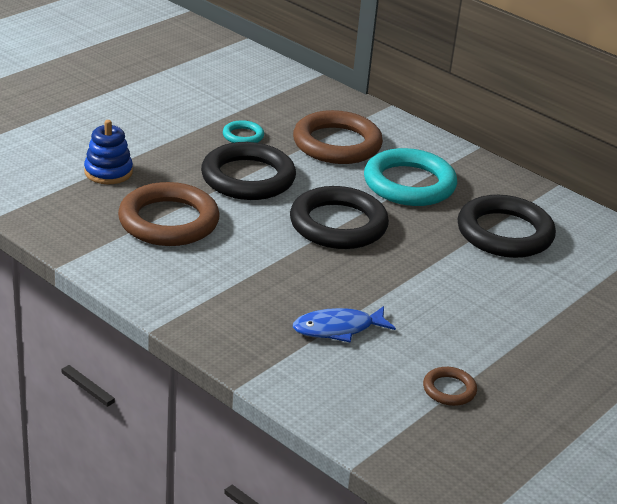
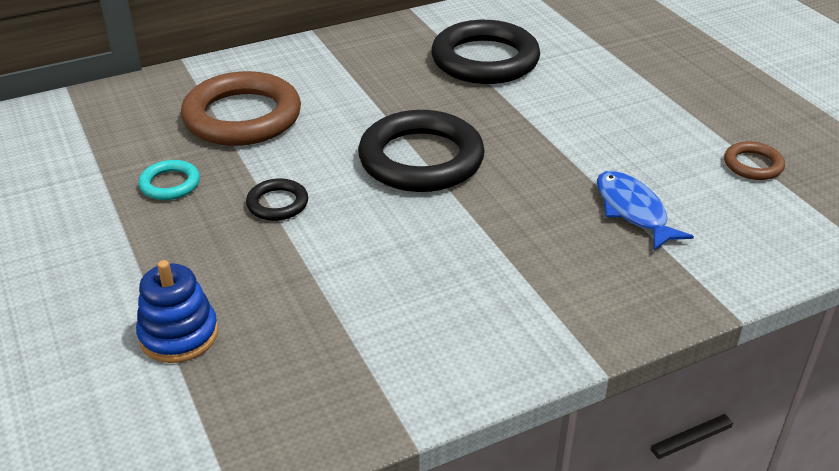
camera: 65 degrees left, 5 degrees up
brown ring [118,182,220,246] -> none
black ring [201,142,296,200] -> black ring [246,178,308,221], size x0.46
blue fish [293,306,396,343] -> blue fish turned 150 degrees clockwise [597,171,694,251]
turquoise ring [364,148,457,206] -> none

